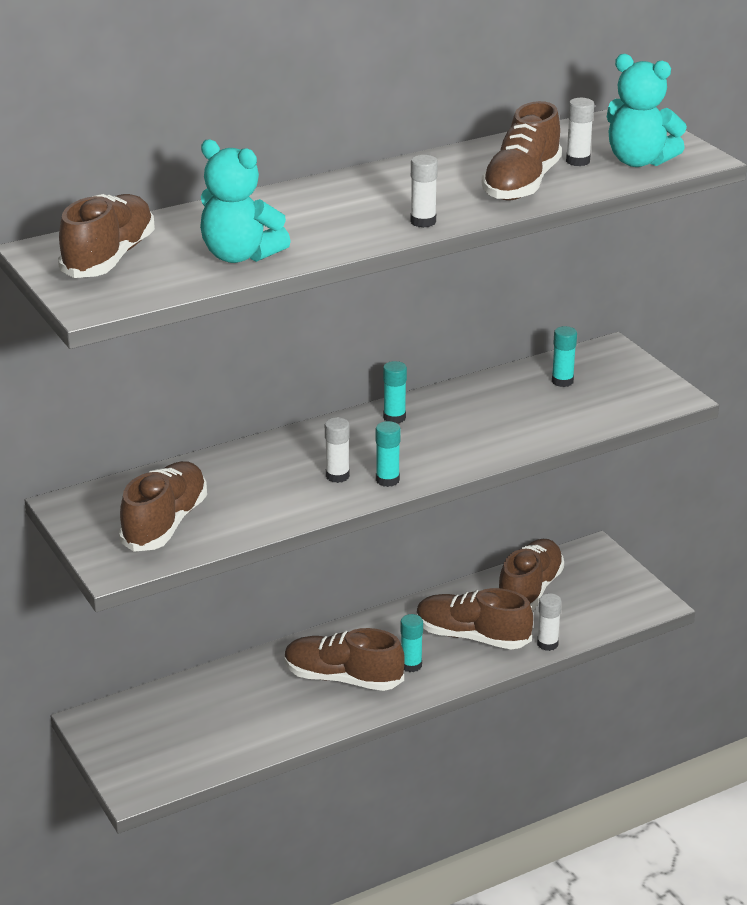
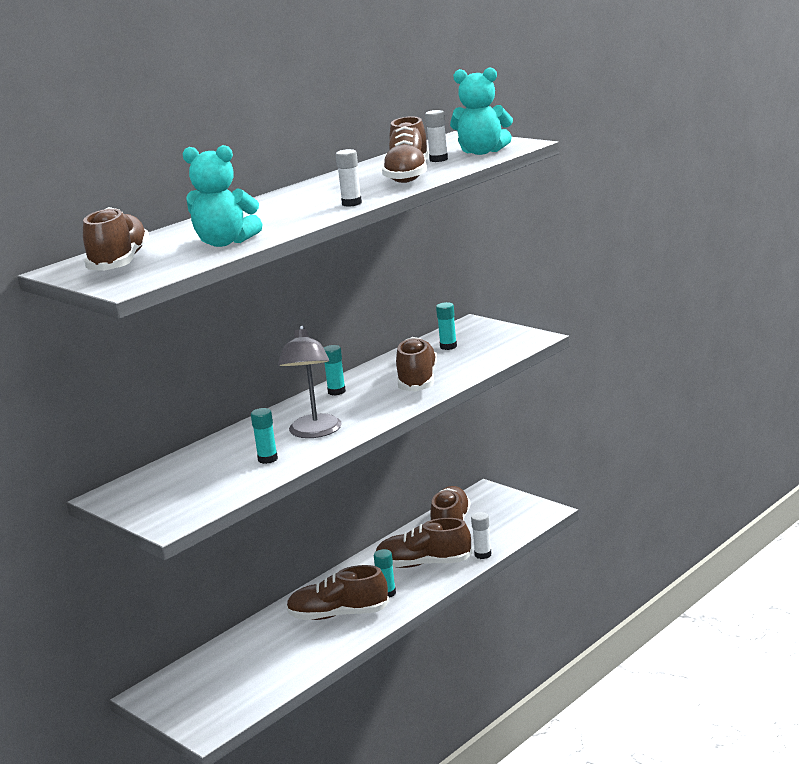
camera: 15 degrees left, 10 degrees down
brown shoe [119,461,207,552] -> brown shoe moved to [396,337,437,391]
white glue stick [325,417,350,483] -> grey lamp [278,325,342,438]
turquoise glue stick [376,421,401,487] -> turquoise glue stick moved to [251,408,278,464]

